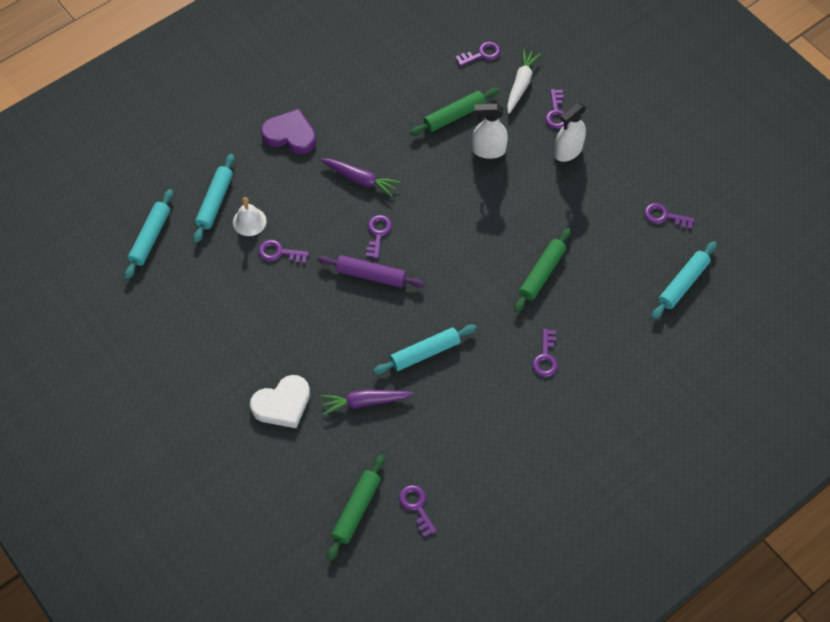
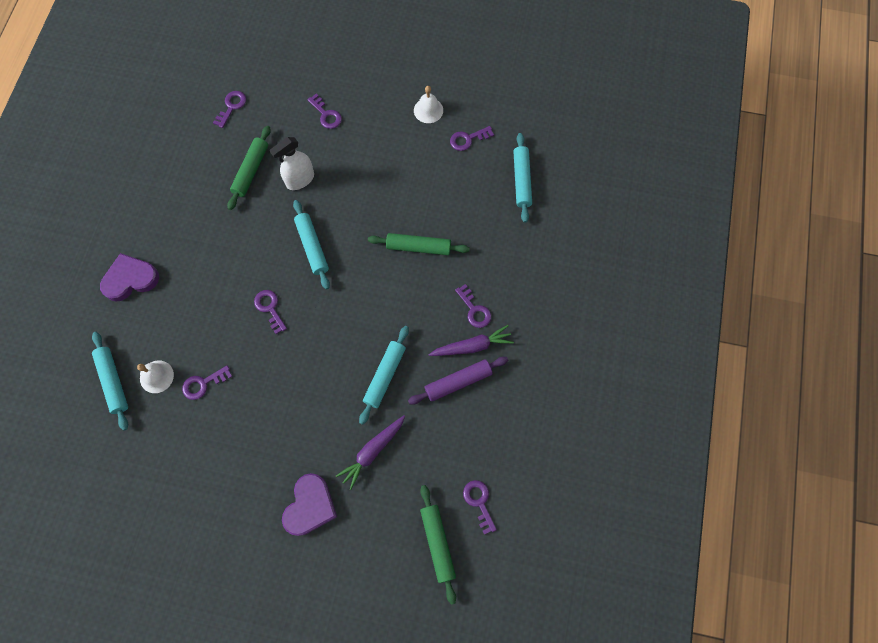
camera: 40 degrees left, 10 degrees up
turquoise rolling pin [125,189,173,279] -> turquoise rolling pin moved to [293,200,330,289]
white heart [250,375,310,428] -> purple heart [282,473,337,536]
purple rolling pin [318,255,425,288] -> purple rolling pin moved to [408,357,508,405]
purple carrot [320,159,400,197] -> purple carrot moved to [428,325,514,356]
purple key [399,485,437,537] -> purple key turned 45 degrees clockwise [463,480,497,535]
white carrot [507,49,541,114] -> none
green rolling pin [514,228,571,312] -> green rolling pin turned 75 degrees counterclockwise [368,233,470,255]
white spray bottle [554,102,586,162] -> none
none -> white bell [414,86,443,123]

